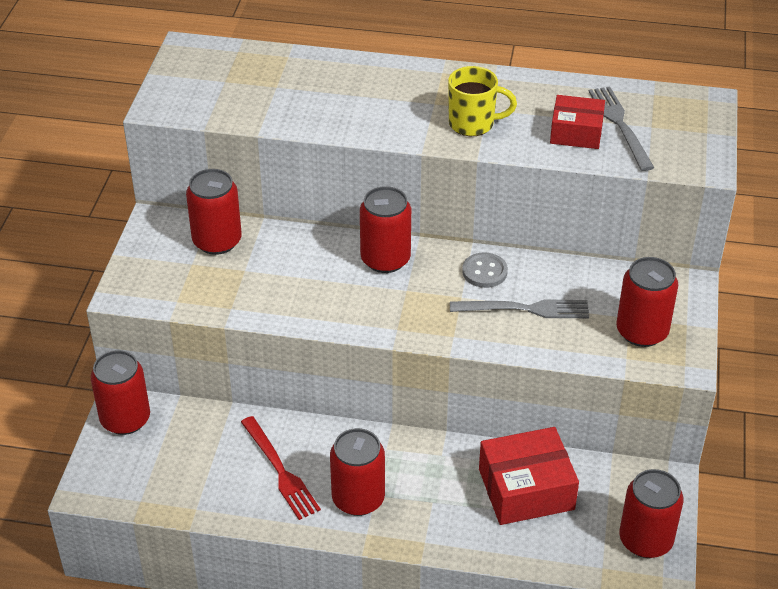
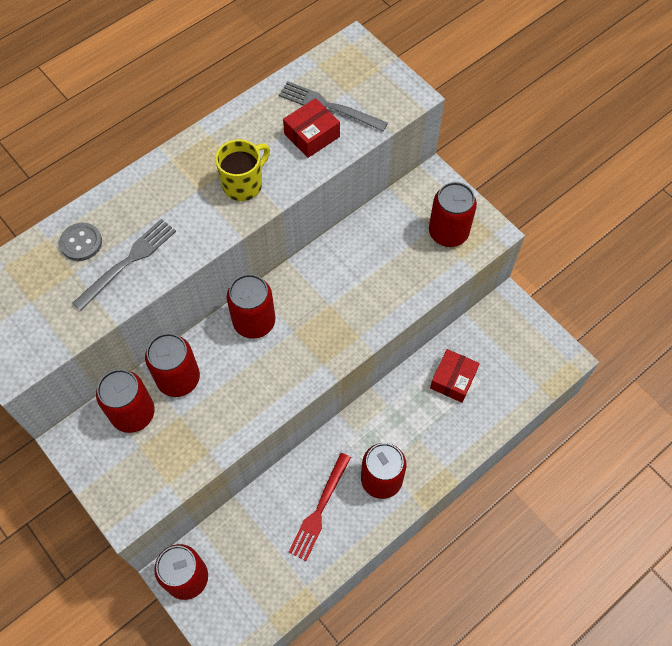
camera: 50 degrees left, 20 degrees up
red fork [241,416,321,520] -> red fork turned 105 degrees clockwise [288,453,351,561]
grey fork [450,300,589,318] -> grey fork moved to [73,219,176,311]
grey button [462,253,508,288] -> grey button moved to [59,223,102,261]
red box [479,427,579,525] -> red box [430,349,480,403], size x0.64
red can [619,469,684,558] -> red can moved to [145,333,200,397]

